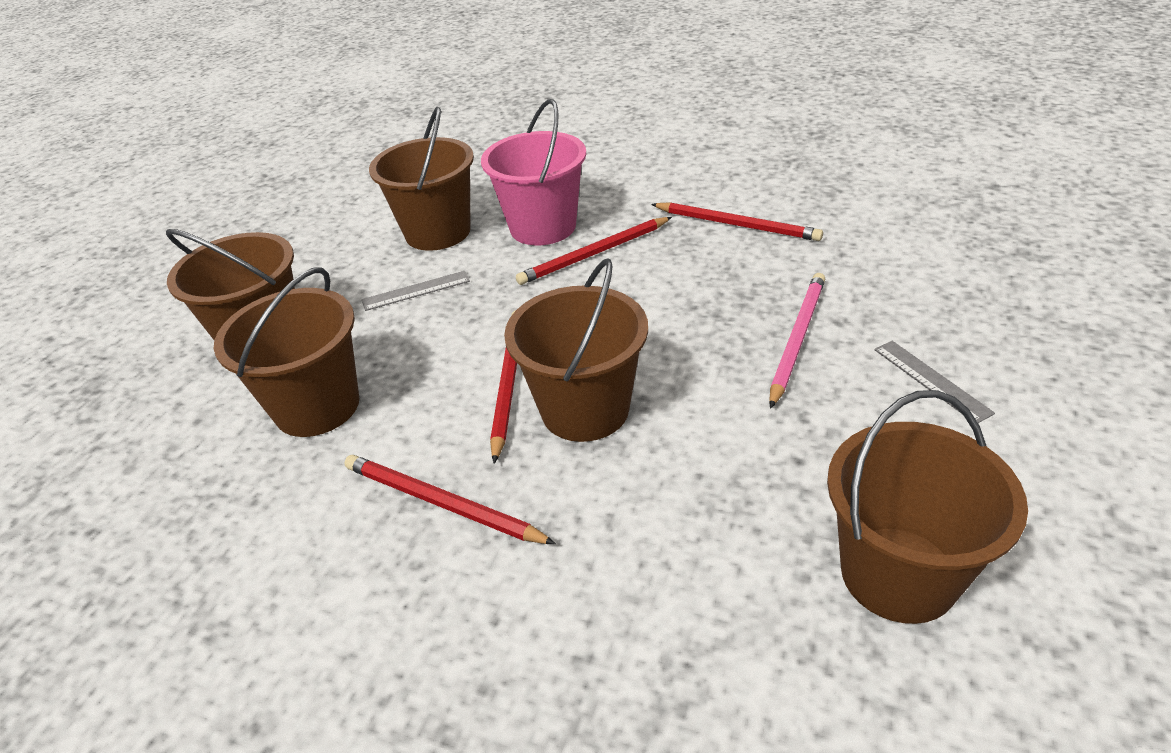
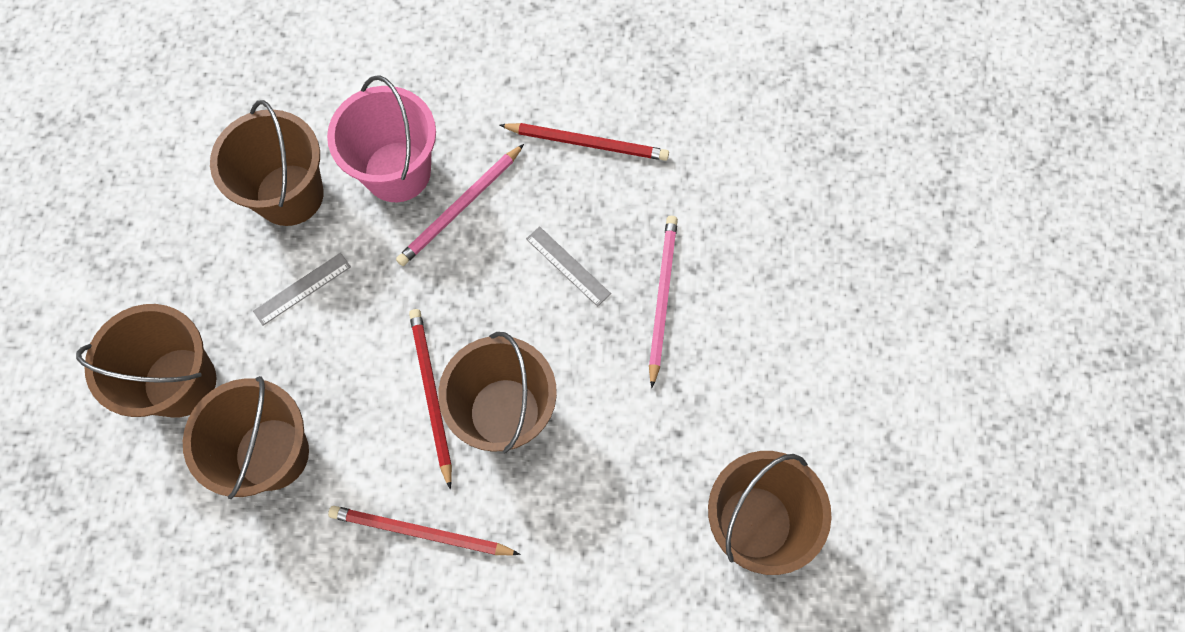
camera: 20 degrees left, 30 degrees up
red pencil [516,217,672,285] -> pink pencil [396,144,524,266]
grey ruler [874,341,995,423] -> grey ruler moved to [526,226,611,307]

